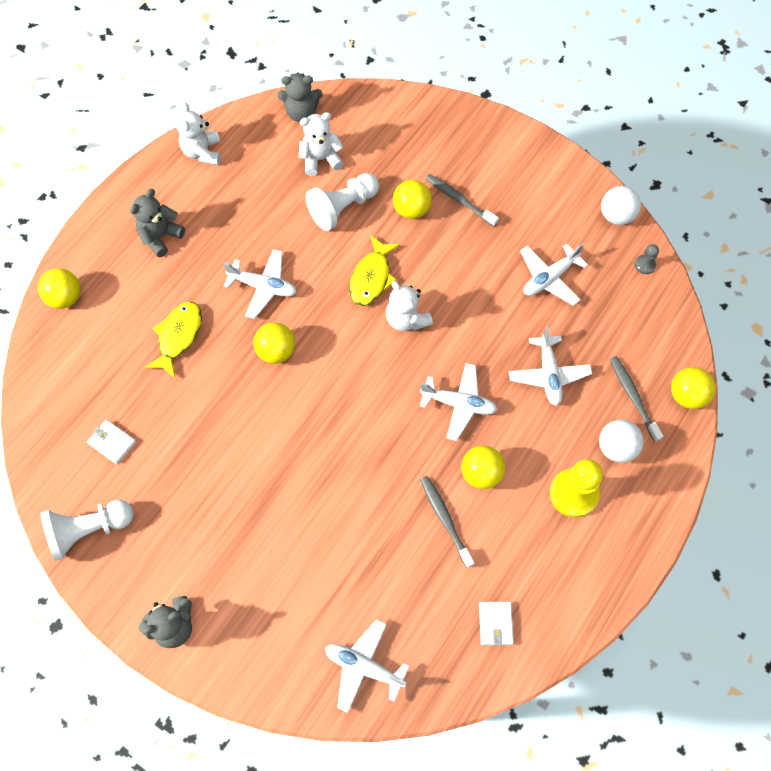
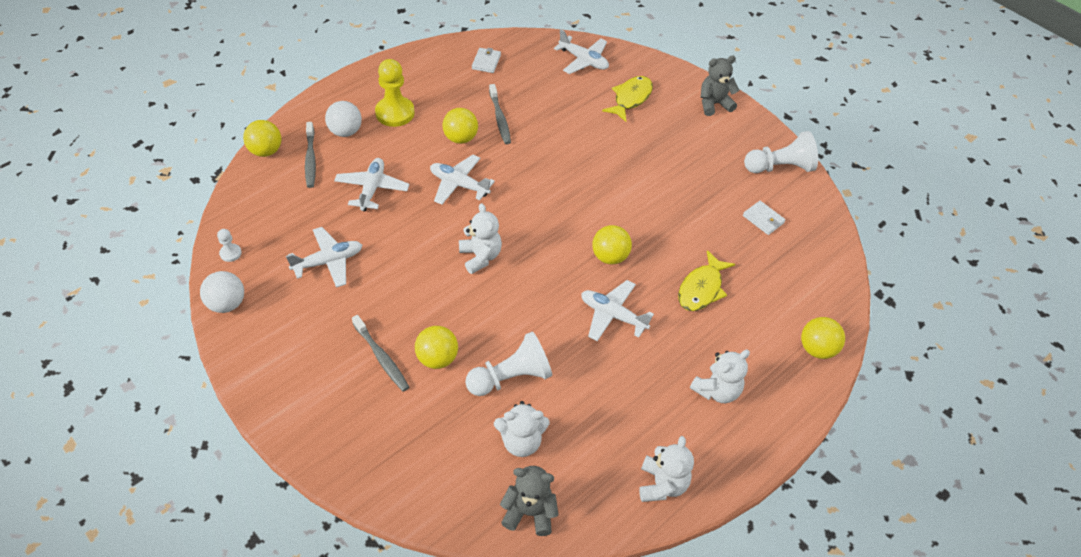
camera: 170 degrees left, 15 degrees down
grey teddy bear [130,189,185,257] -> white teddy bear [690,350,750,403]
yellow fish [349,235,400,306] -> yellow fish moved to [602,76,653,122]
grey pawn [635,244,659,274] -> white pawn [217,229,242,262]

